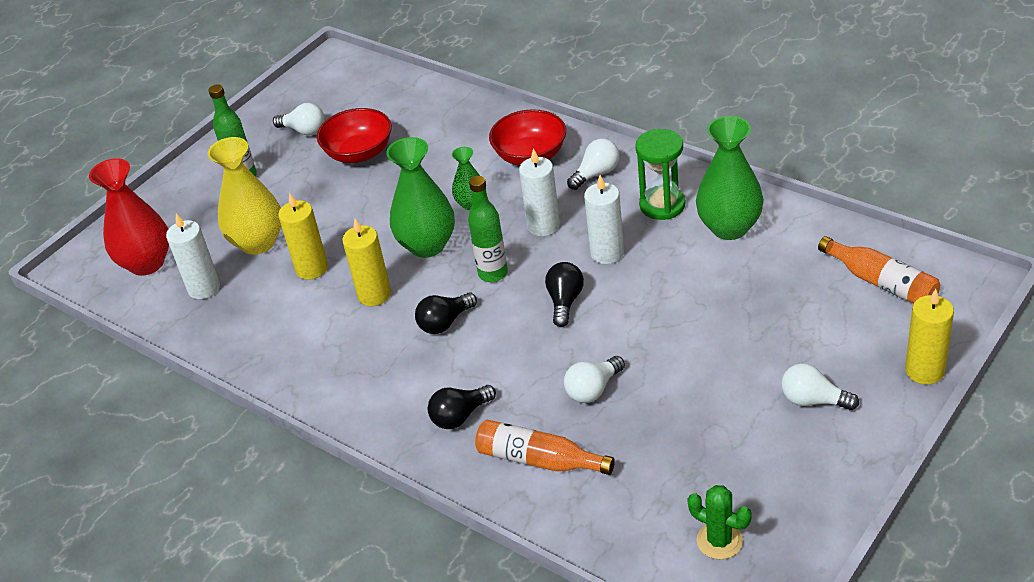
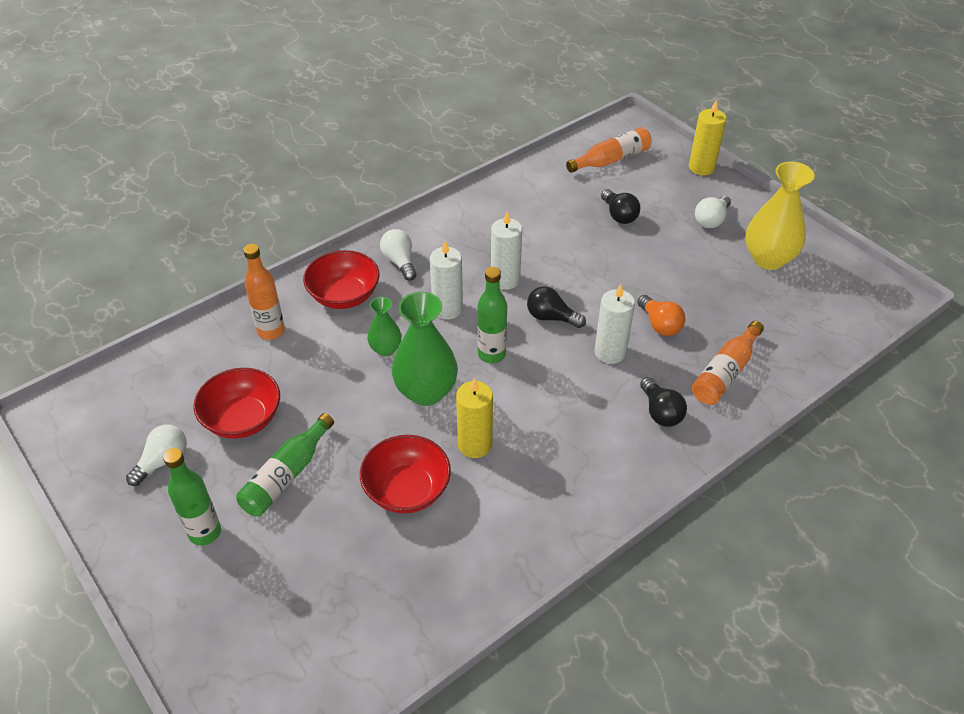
camera: 80 degrees left, 5 degrees up
red vase [89,158,169,276] -> none
white candle [166,213,220,299] -> white candle moved to [595,284,635,364]
yellow vase [208,137,281,255] -> yellow vase moved to [745,162,815,270]
yellow candle [278,193,328,280] -> red bowl [360,435,451,513]
black light bulb [415,293,477,334] -> black light bulb moved to [601,189,640,224]
white light bulb [564,356,625,403] -> orange light bulb [637,295,685,336]
green hourglass [635,129,685,220] -> none
green cactus [687,485,752,560] -> none
green vase [696,116,764,240] -> none
none -> green bottle [236,413,334,516]
none -> orange bottle [243,244,285,340]

